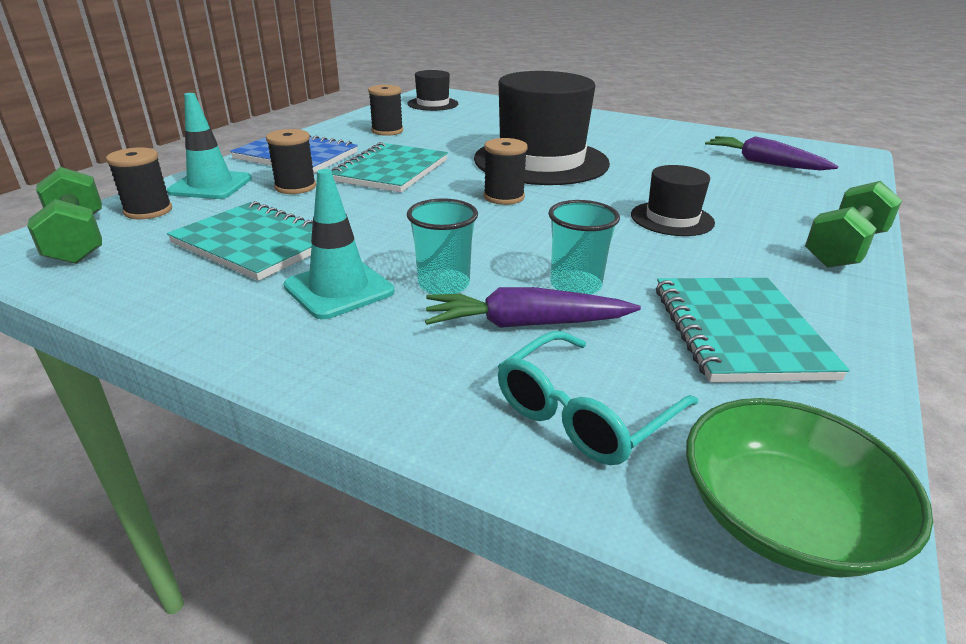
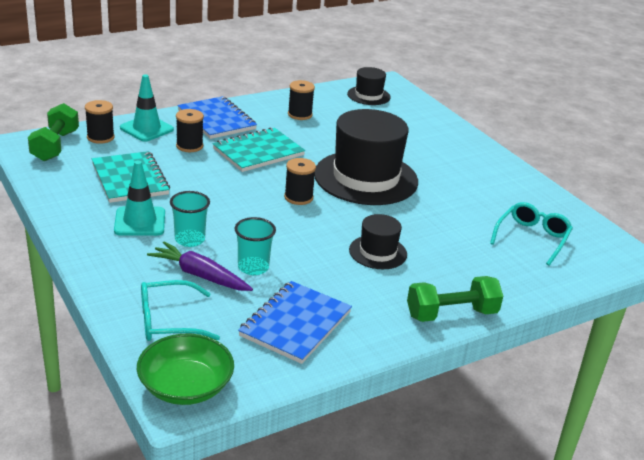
camera: 30 degrees right, 0 degrees up
turquoise notebook [656,278,850,382] -> blue notebook [238,281,352,364]
purple carrot [705,136,839,170] -> turquoise glasses [490,202,573,266]

